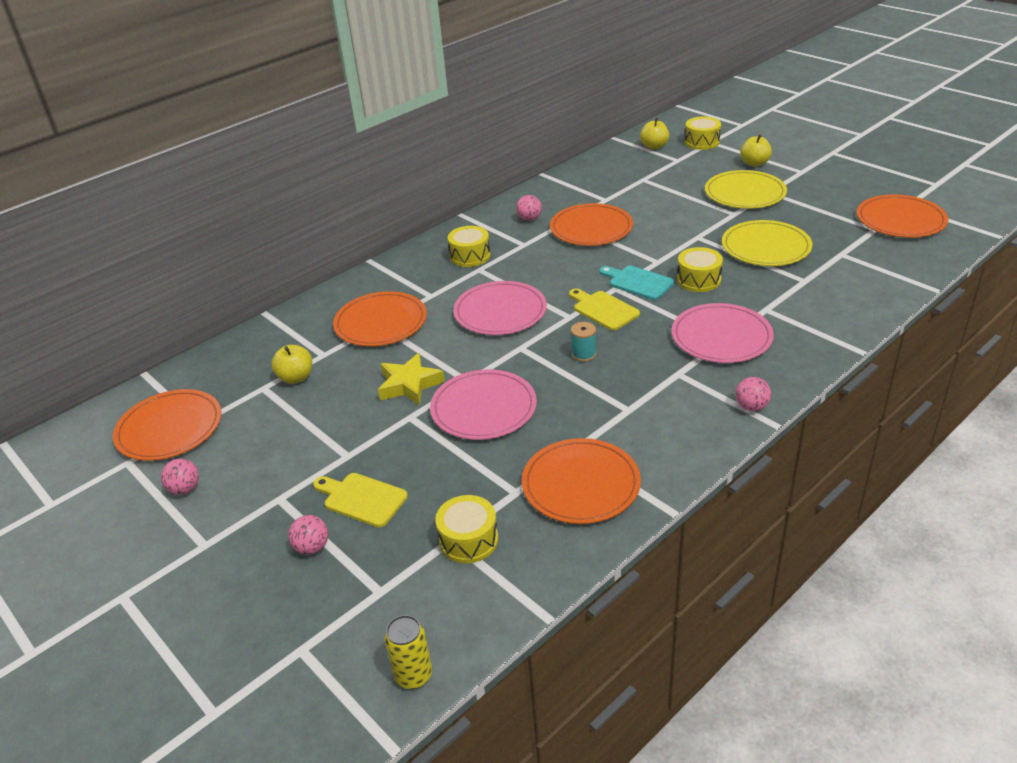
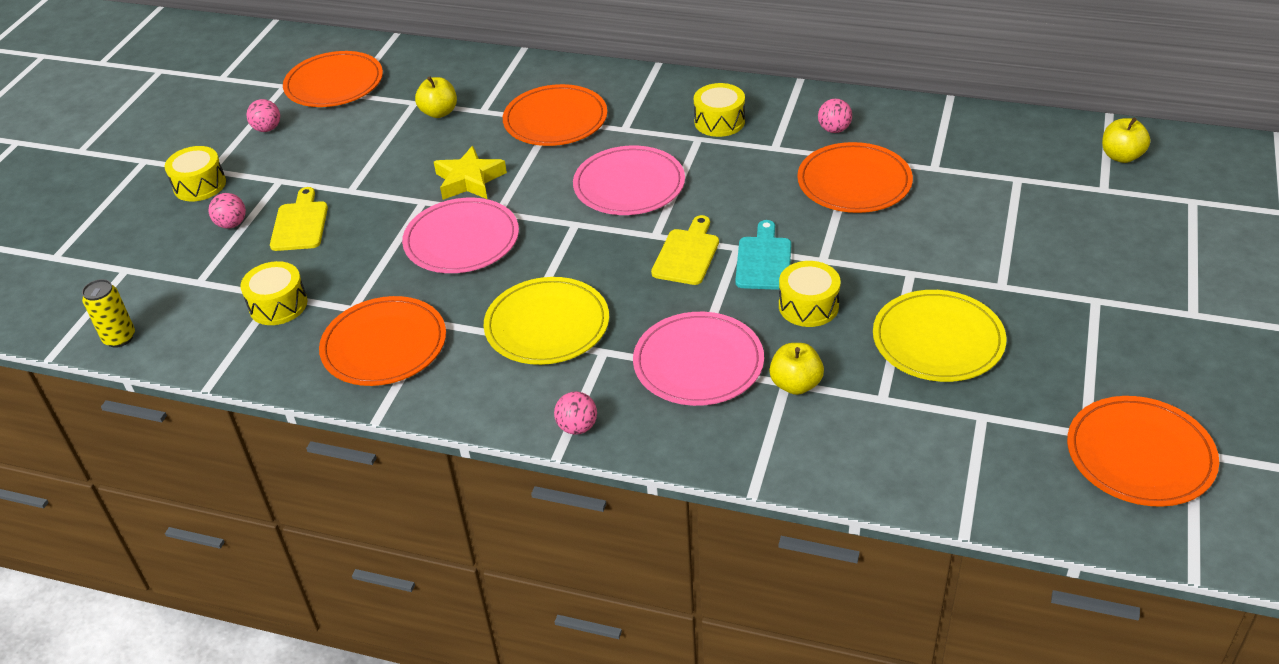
camera: 60 degrees right, 5 degrees up
turquoise spool [571,322,596,362] -> none
yellow drum [685,116,721,150] -> yellow drum moved to [165,146,226,201]
yellow plate [705,170,787,209] -> yellow plate moved to [483,277,609,365]
yellow apple [740,134,772,167] -> yellow apple moved to [769,343,824,395]

